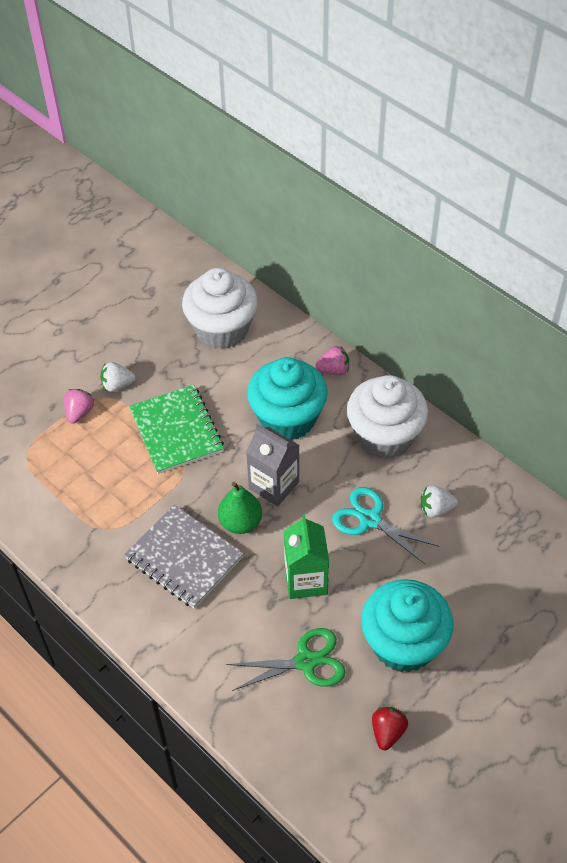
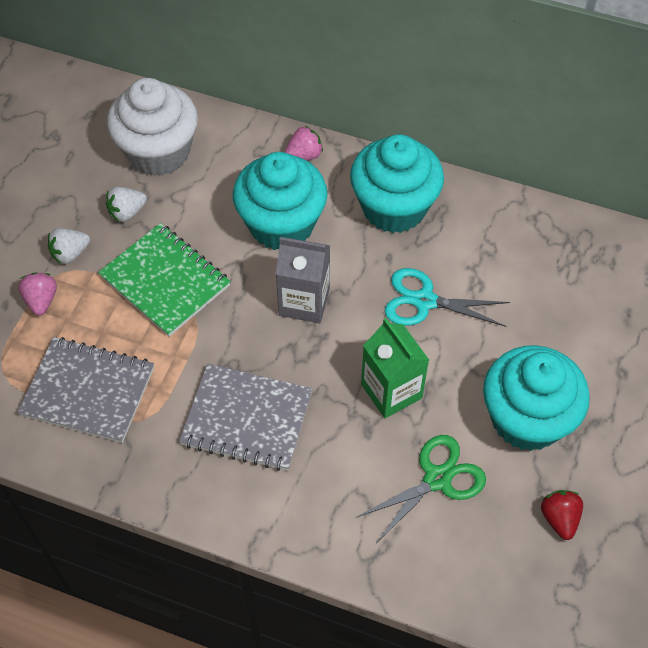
camera: 25 degrees left, 5 degrees up
green pear [218,482,262,534] -> none
white cupcake [347,375,428,459] -> turquoise cupcake [350,134,444,233]
white strawberry [421,485,458,518] -> white strawberry moved to [106,187,147,222]
none -> grey notebook [17,337,154,443]

